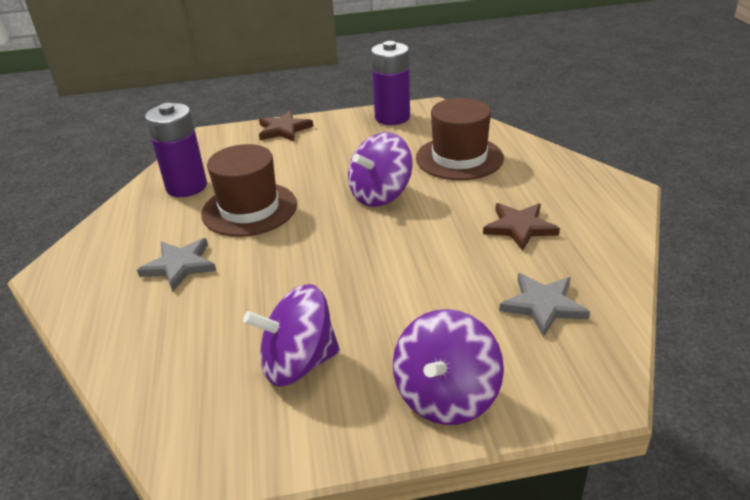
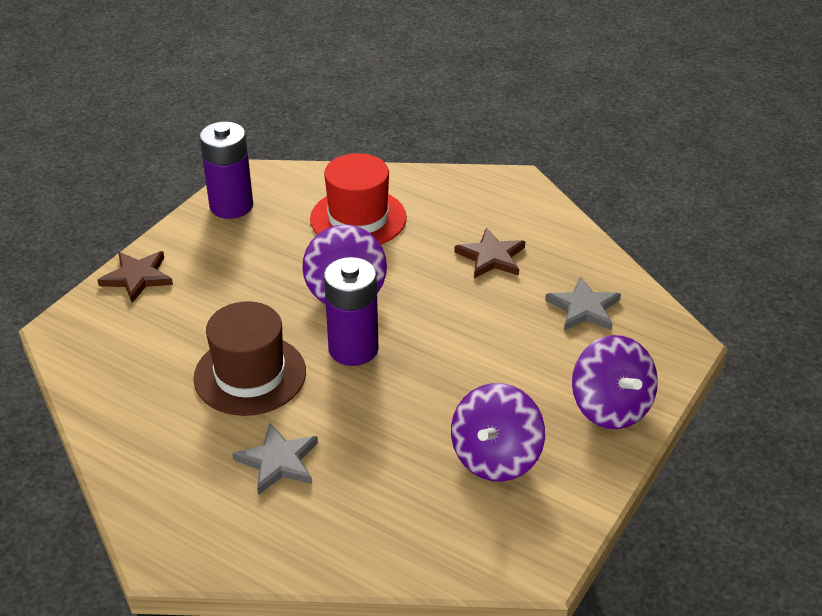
camera: 50 degrees left, 5 degrees up
purple battery [145,103,207,197] -> purple battery moved to [324,257,379,366]
brown hat [416,98,504,180] -> red hat [310,153,407,245]

